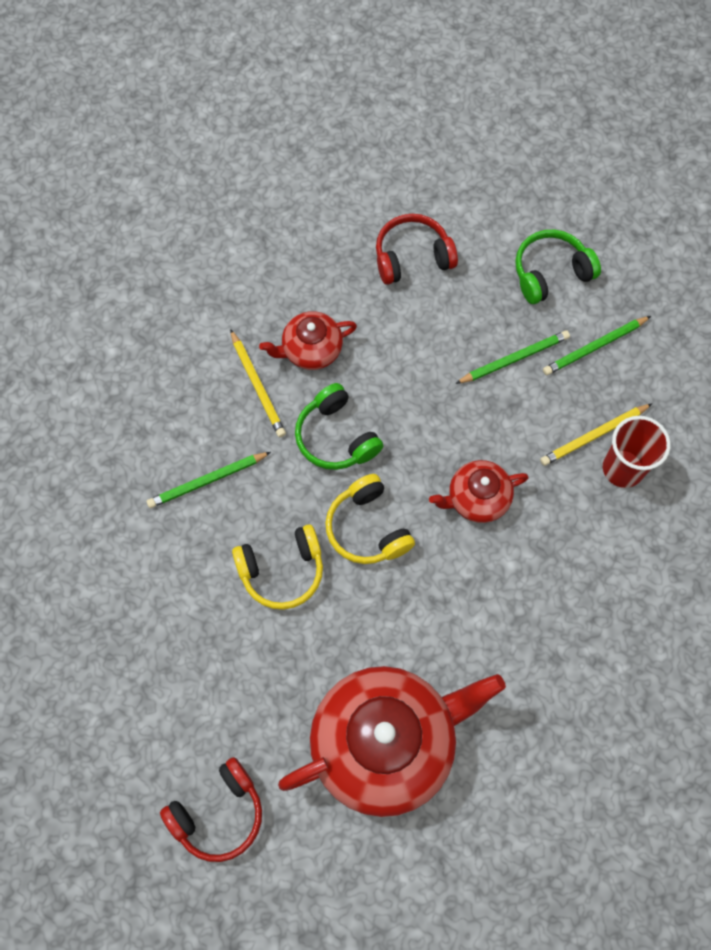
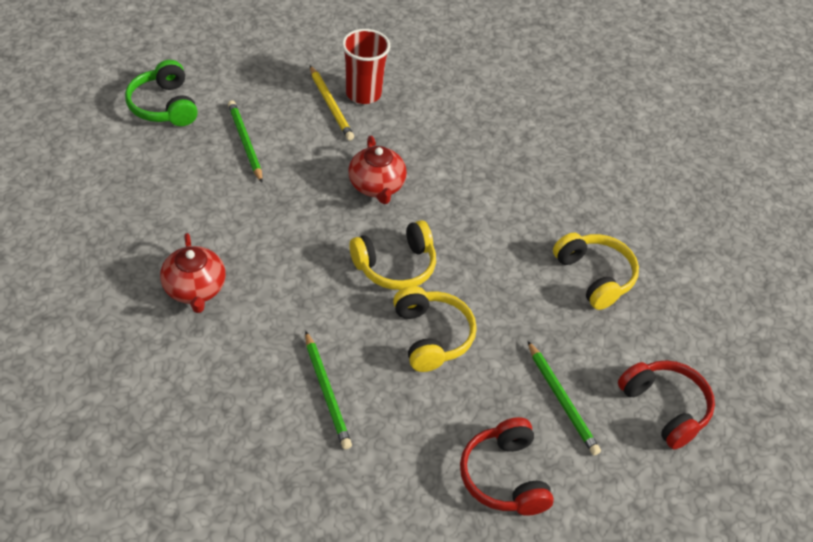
camera: 90 degrees left, 20 degrees down
yellow pencil [230,329,286,437] -> none
red teapot [278,666,506,817] -> yellow headphones [553,233,639,310]
green headphones [295,383,383,470] -> none
red headphones [376,214,458,285] -> red headphones moved to [460,417,554,516]
green pencil [543,316,651,376] -> green pencil moved to [528,341,601,456]

